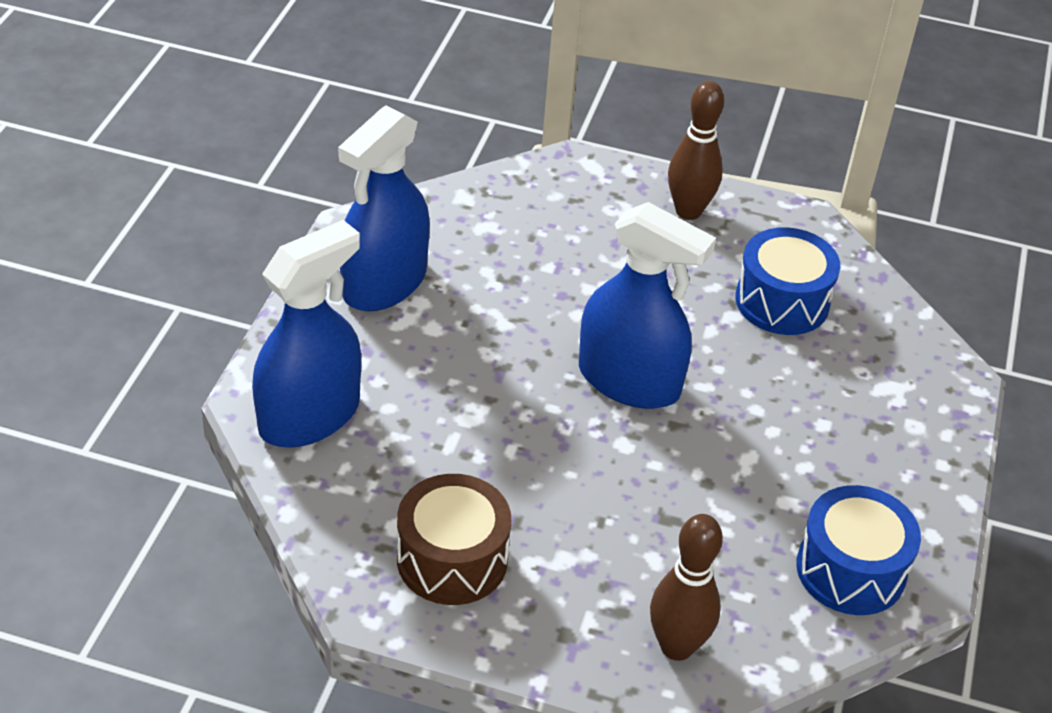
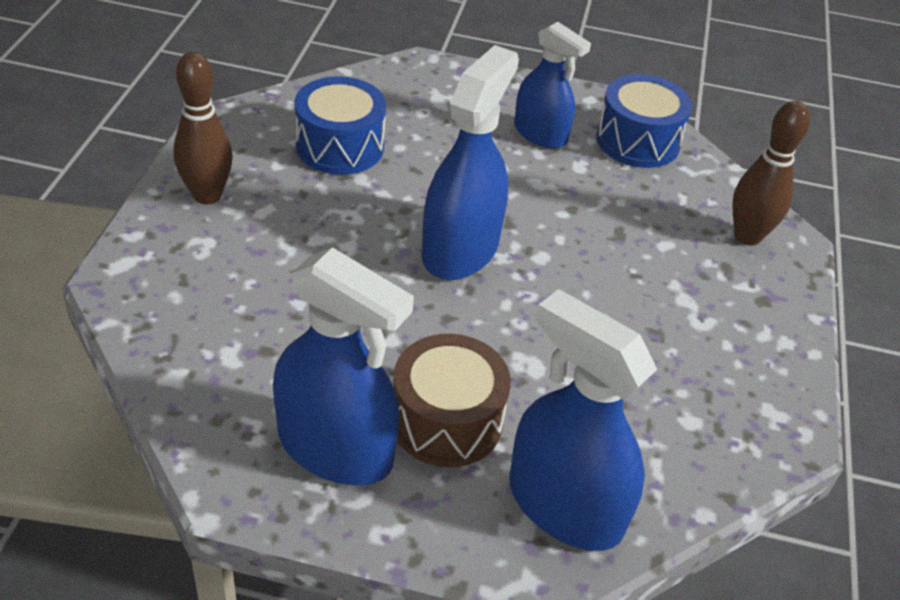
camera: 95 degrees left, 0 degrees up
brown drum [397,474,511,605] -> brown drum moved to [393,334,511,467]
none -> blue spray bottle [514,22,591,148]

